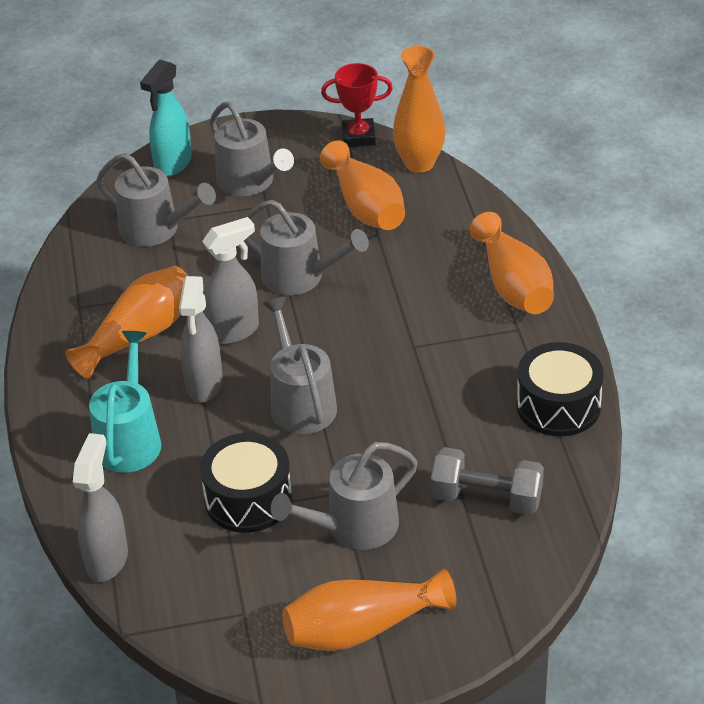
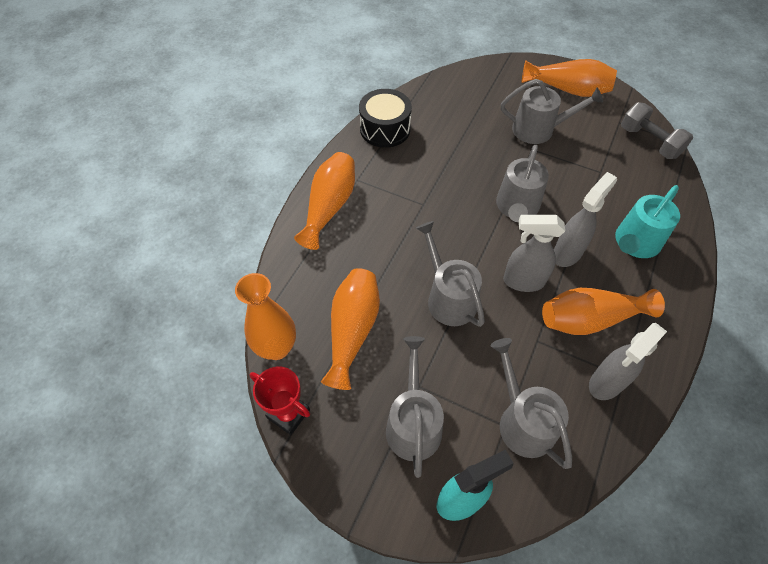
camera: 145 degrees left, 15 degrees up
grey spray bottle [73,433,128,582] -> grey spray bottle moved to [589,323,667,400]
black drum [200,433,292,533] -> none
grey dumbbell [431,447,544,515] -> grey dumbbell moved to [621,102,693,159]

